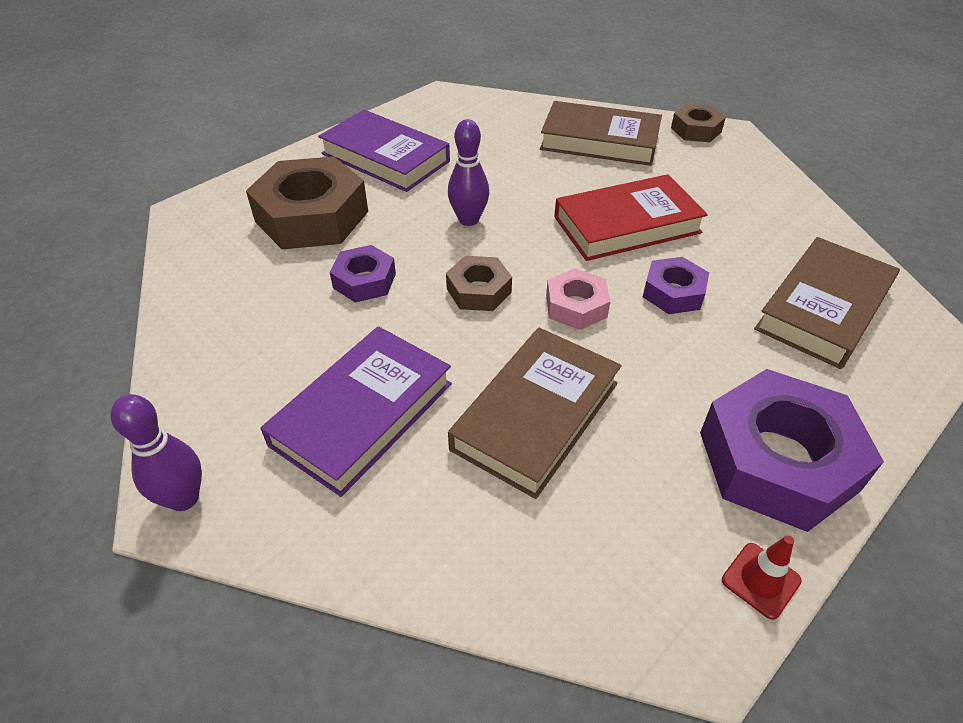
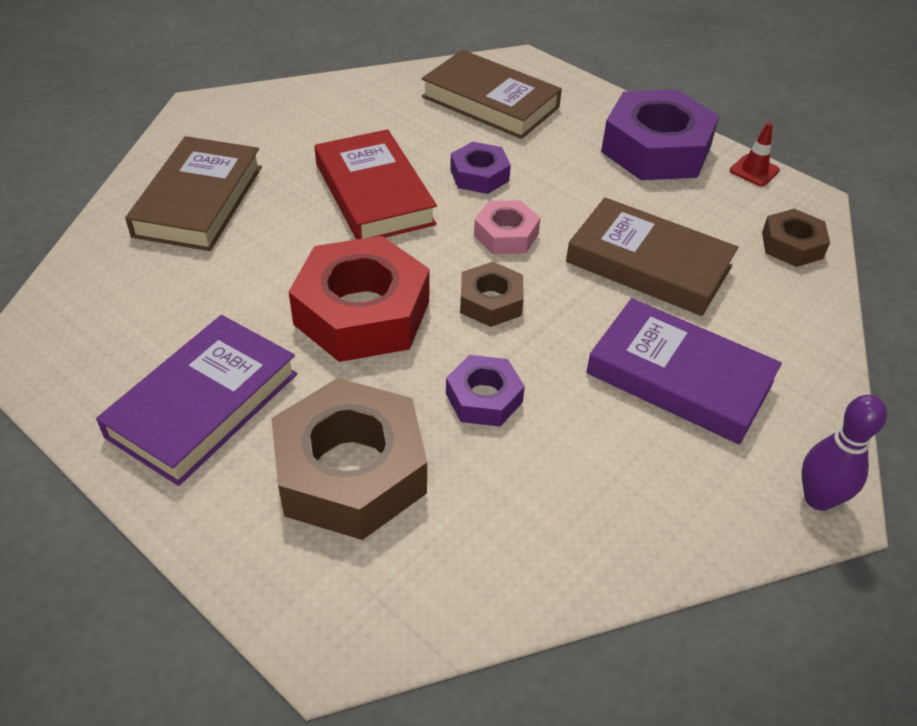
camera: 95 degrees left, 0 degrees up
purple bowling pin [448,119,489,226] -> red nut [289,236,430,362]
brown nut [671,104,726,142] -> brown nut moved to [762,209,830,267]

